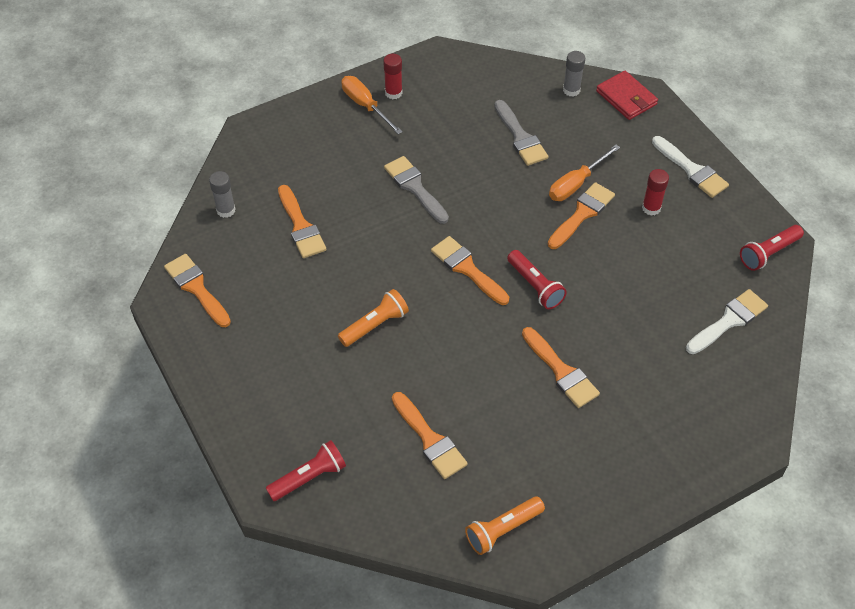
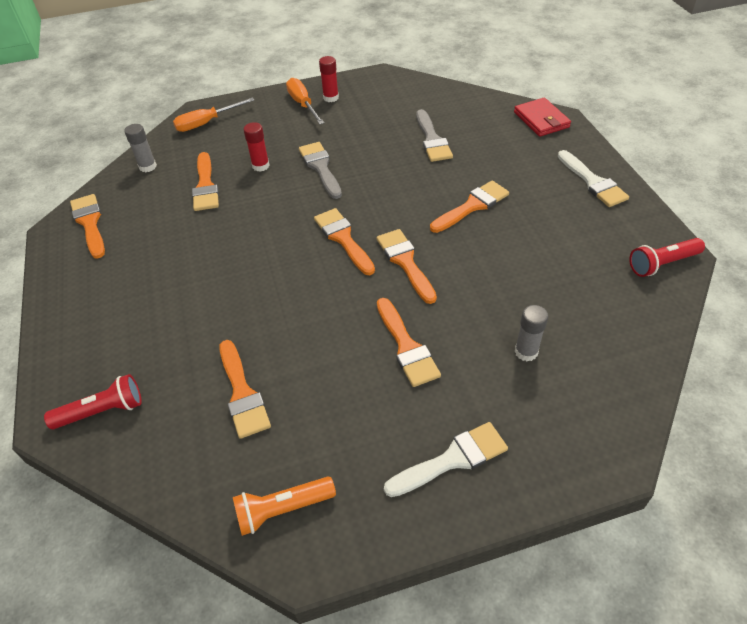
camera: 15 degrees right, 5 degrees down
orange flashlight [338,289,409,347] -> none
red flashlight [507,250,567,309] -> orange brush [377,229,437,304]
orange screwdriver [549,145,620,201] -> orange screwdriver moved to [173,98,254,132]
grey glue stick [563,51,585,97] -> grey glue stick moved to [515,305,548,361]
red glue stick [642,169,669,216] -> red glue stick moved to [244,122,270,172]
white brush [686,289,768,354] -> white brush moved to [384,422,508,497]

